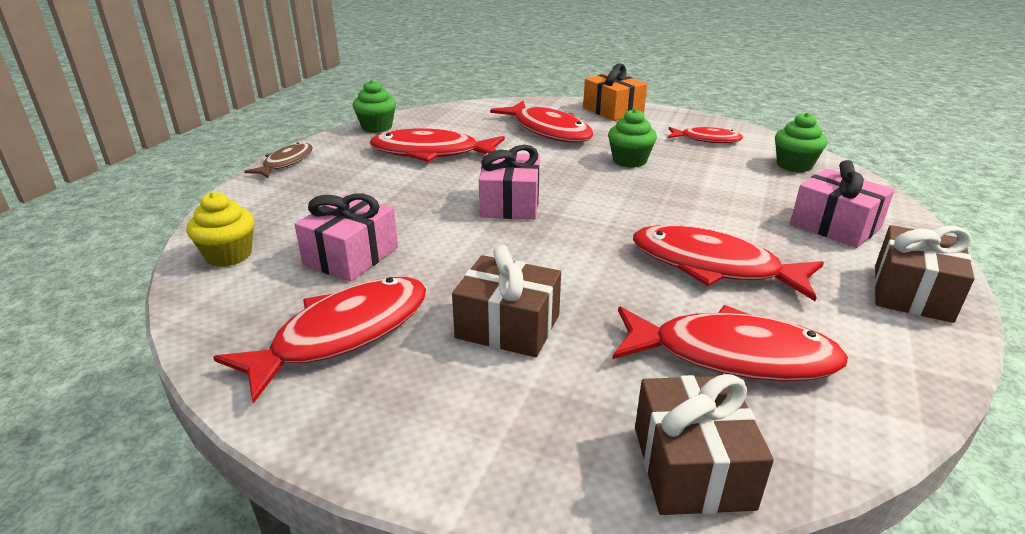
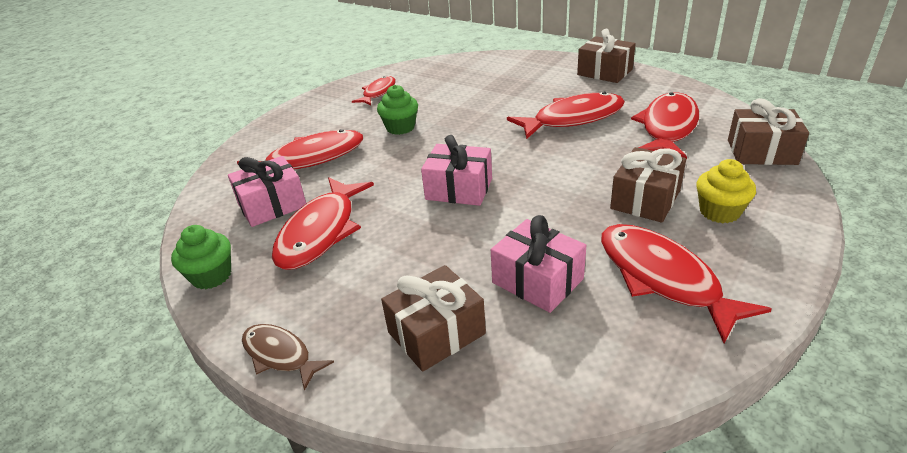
camera: 75 degrees left, 5 degrees up
yellow cupcake [187,192,254,267] -> yellow cupcake moved to [696,159,756,223]
orange gift [583,63,647,121] -> none
red fish [633,225,824,301] -> red fish turned 150 degrees counterclockwise [507,92,625,139]
green cupcake [775,112,827,172] -> none
pink gift [790,160,894,248] -> pink gift moved to [228,156,306,227]
none -> brown gift [381,265,486,372]

